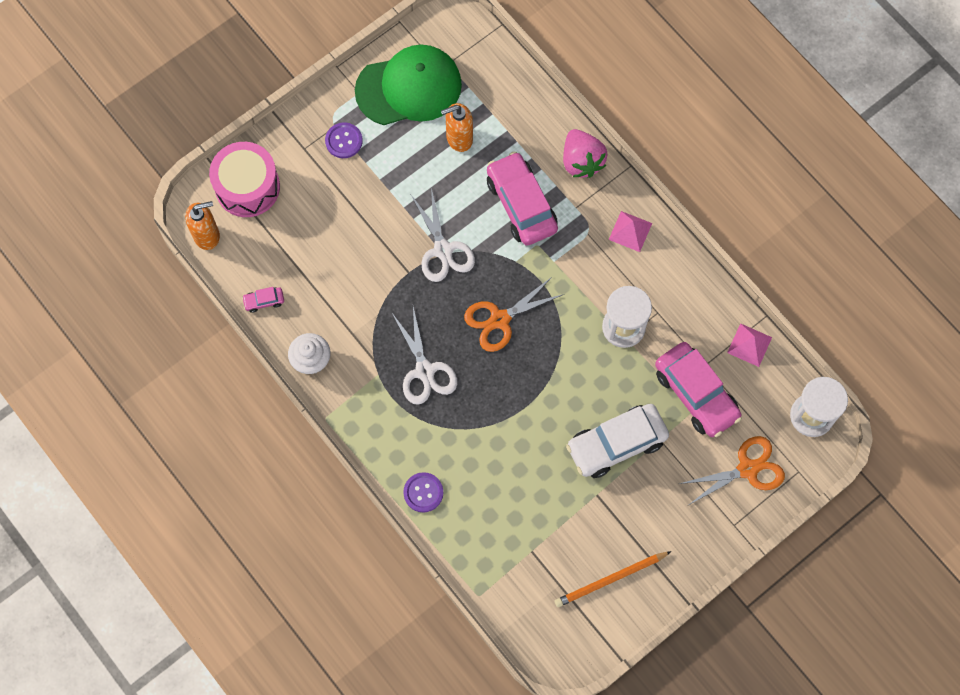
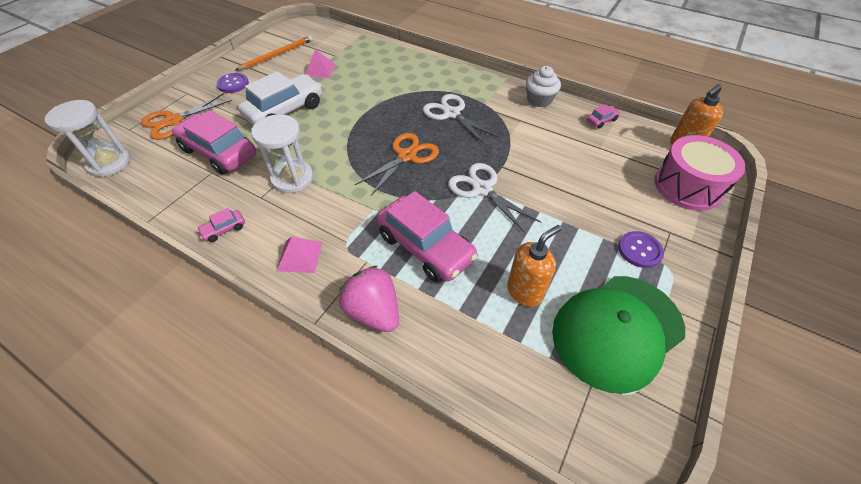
camera: 160 degrees right, 20 degrees down
purple button [403,472,443,513] -> purple button moved to [217,73,249,93]
pink pyramid [727,323,772,367] -> pink pyramid moved to [305,49,335,78]
none -> pink car [197,208,245,242]

